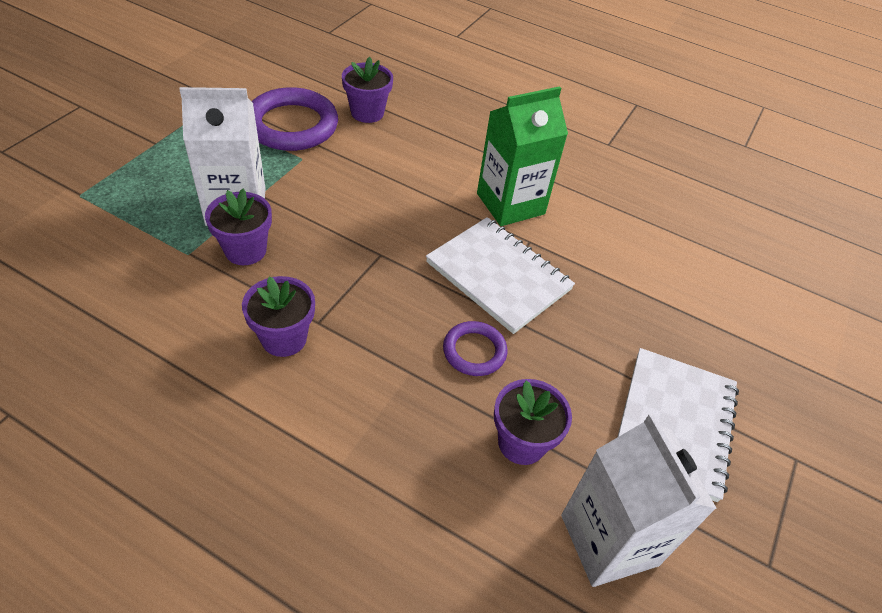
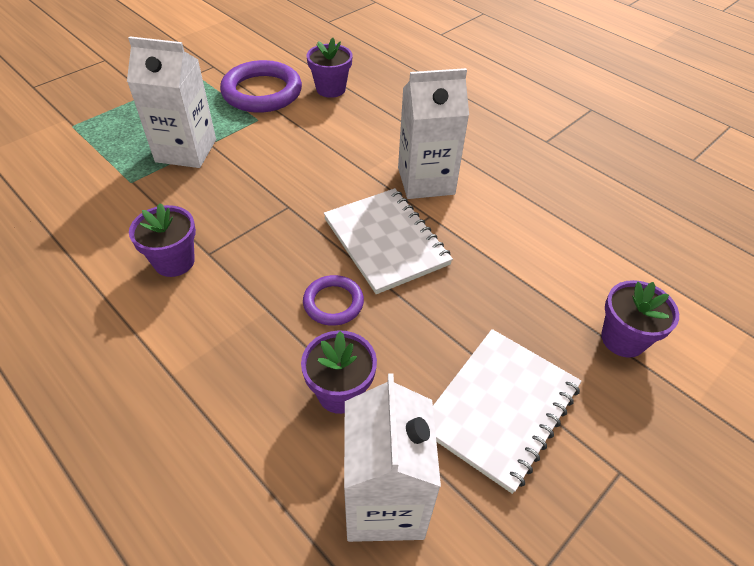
camera: 20 degrees right, 0 degrees up
purple flower pot [205,189,272,265] -> purple flower pot moved to [601,280,679,358]
green carton [477,86,568,226] -> white carton [398,68,469,199]

